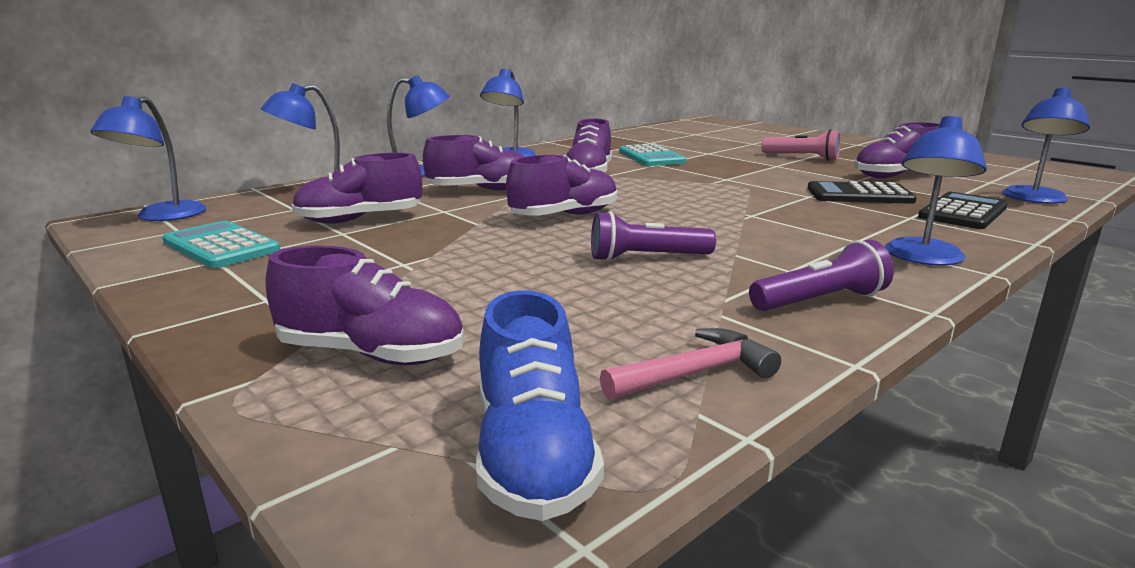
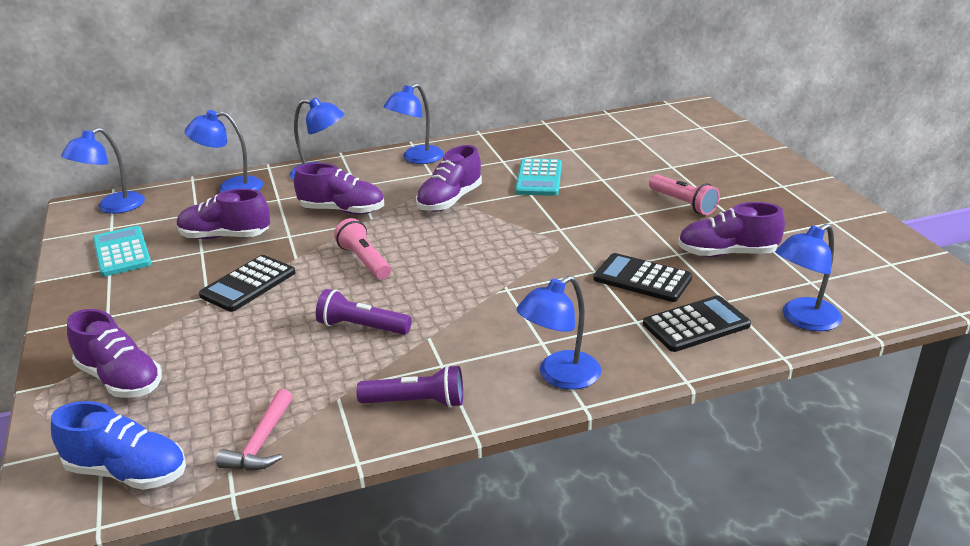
camera: 25 degrees right, 10 degrees up
blue shoe [476,290,604,521] -> blue shoe turned 90 degrees counterclockwise [51,401,186,490]
purple shoe [506,155,618,216] -> pink flashlight [334,218,391,279]
pink hammer [600,328,781,400] -> pink hammer turned 105 degrees clockwise [216,389,293,471]
none -> black calculator [199,255,295,312]

